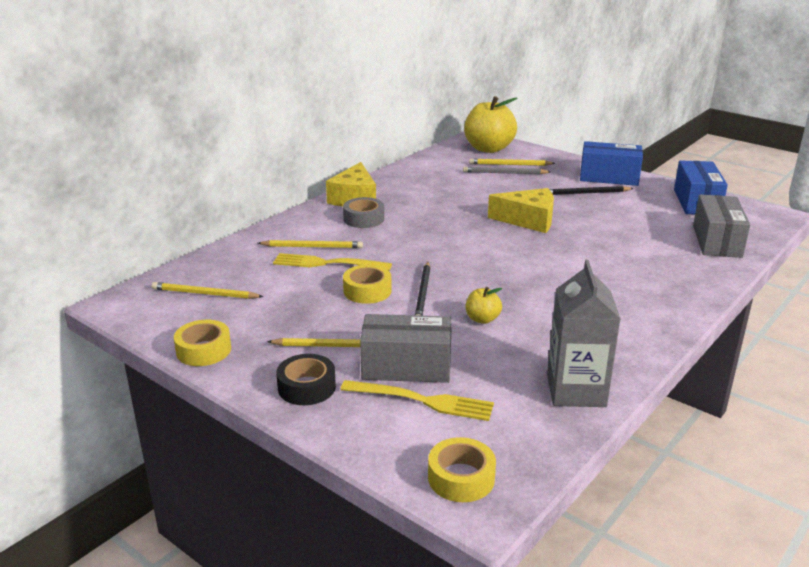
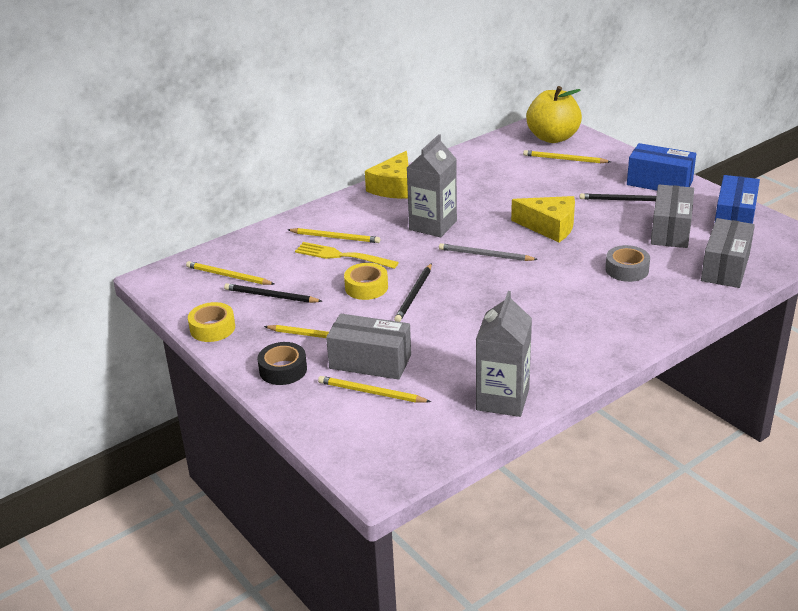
camera: 15 degrees right, 5 degrees up
yellow fork [340,380,494,421] -> yellow pencil [318,376,431,403]
grey tape [343,197,384,228] -> grey tape moved to [605,245,650,282]
yellow tape [428,437,496,502] -> none
grey pencil [463,167,551,174] -> grey pencil moved to [439,243,538,261]
yellow apple [466,287,502,324] -> none
none -> black pencil [224,283,323,303]
none -> grey carton [407,134,457,237]
none -> grey box [651,185,694,248]

